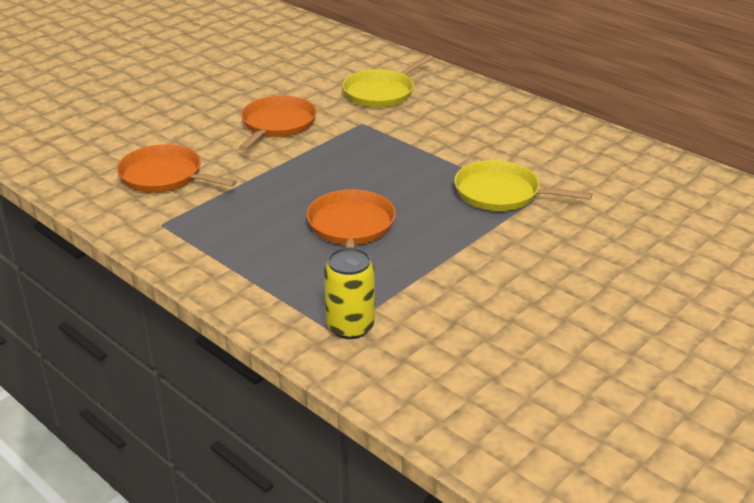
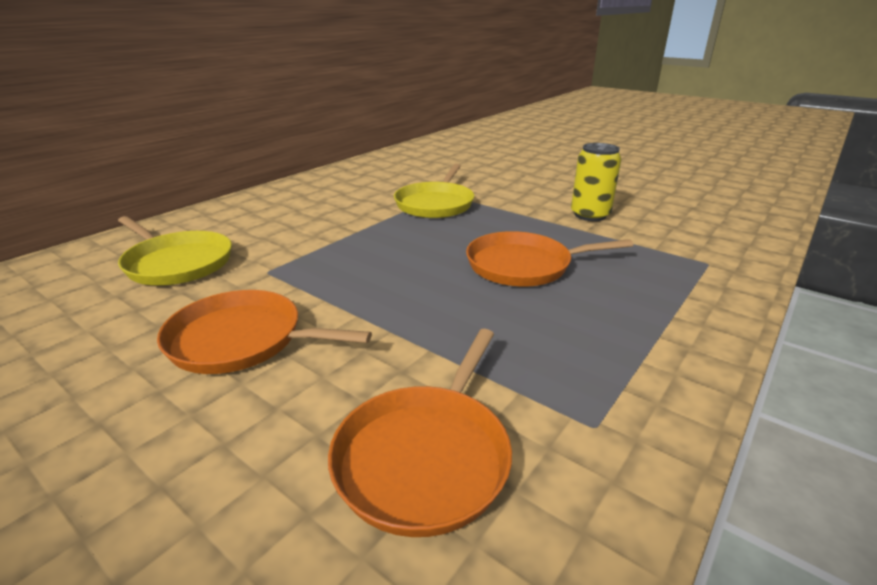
camera: 95 degrees left, 5 degrees down
yellow can [324,247,375,339] -> yellow can moved to [571,143,621,221]

